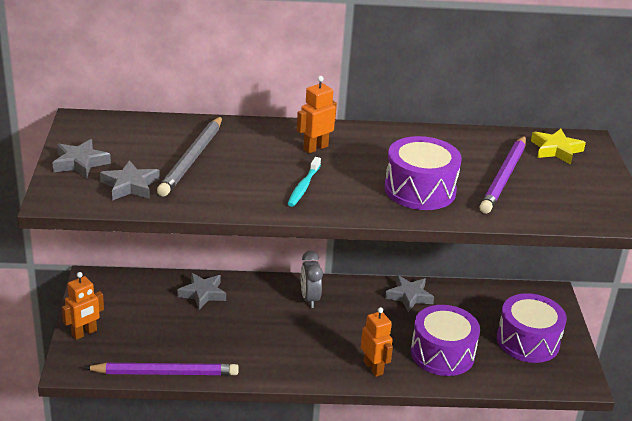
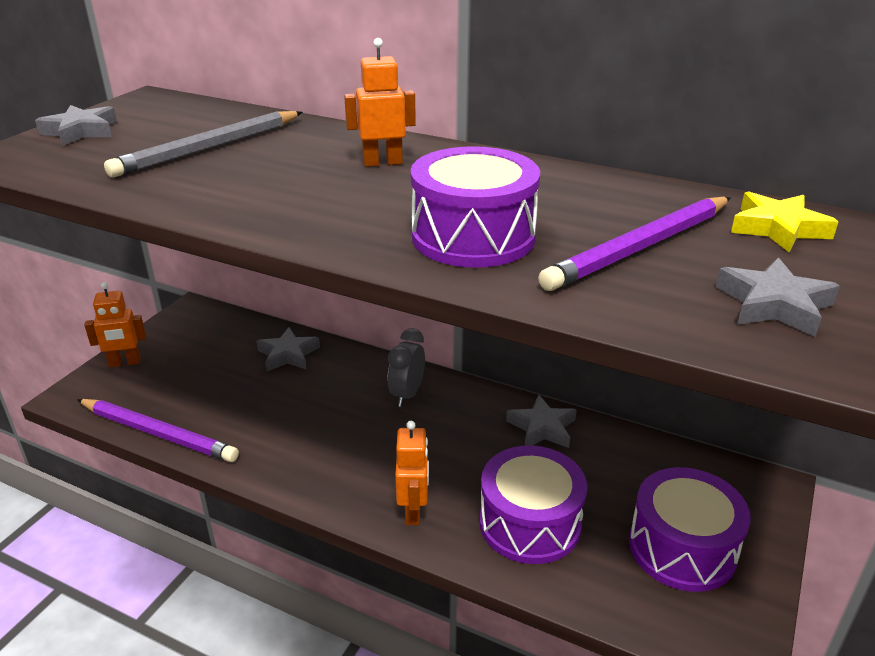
camera: 30 degrees right, 0 degrees up
grey star [100,160,160,201] -> grey star moved to [716,257,840,337]
turquoise toothbrush [288,157,321,207] -> none

